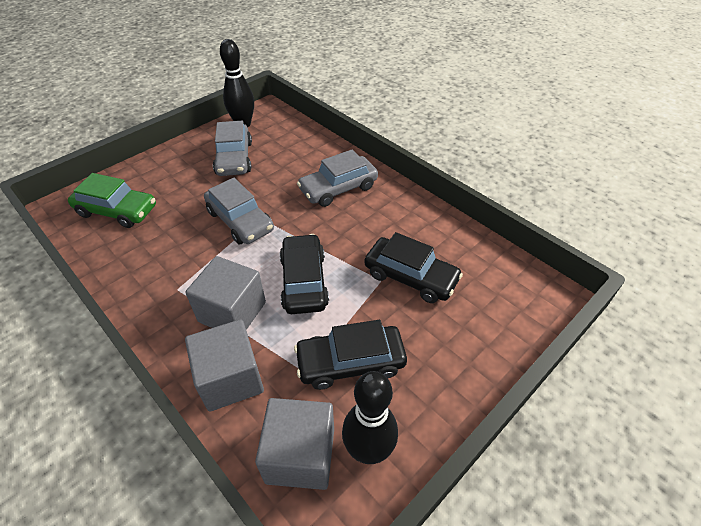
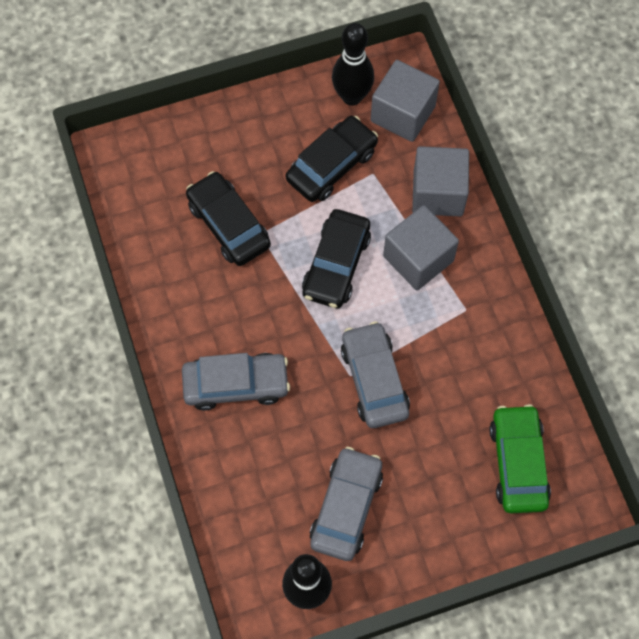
camera: 155 degrees left, 20 degrees up
green car [68,173,156,228] -> green car turned 45 degrees clockwise [489,404,551,513]
black car [294,320,407,390] -> black car turned 60 degrees counterclockwise [286,116,378,202]

